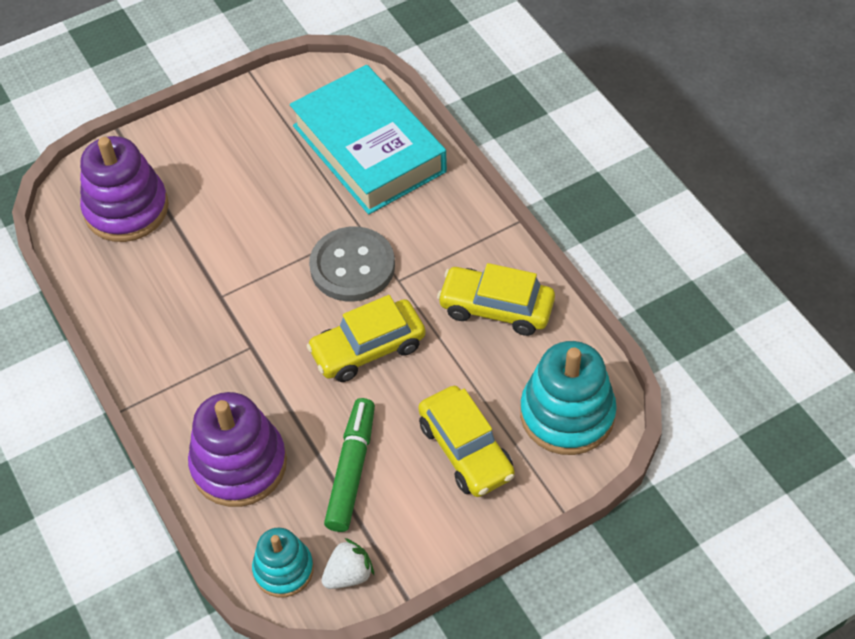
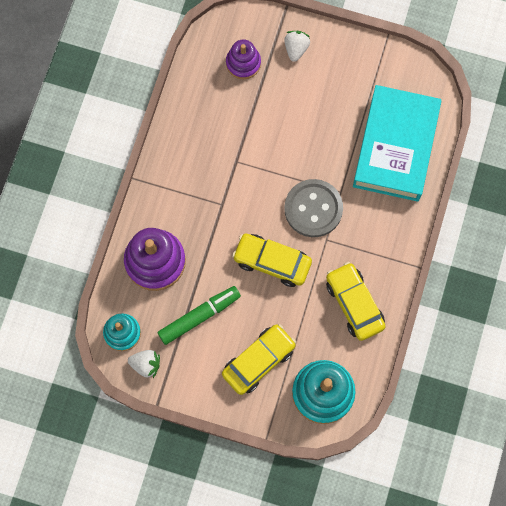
camera: 45 degrees right, 20 degrees up
purple stacking toy [80,136,169,242] -> purple stacking toy [226,40,261,79], size x0.60
yellow car [418,386,515,497] -> yellow car turned 150 degrees counterclockwise [222,324,296,395]
none -> white strawberry [284,31,310,62]

